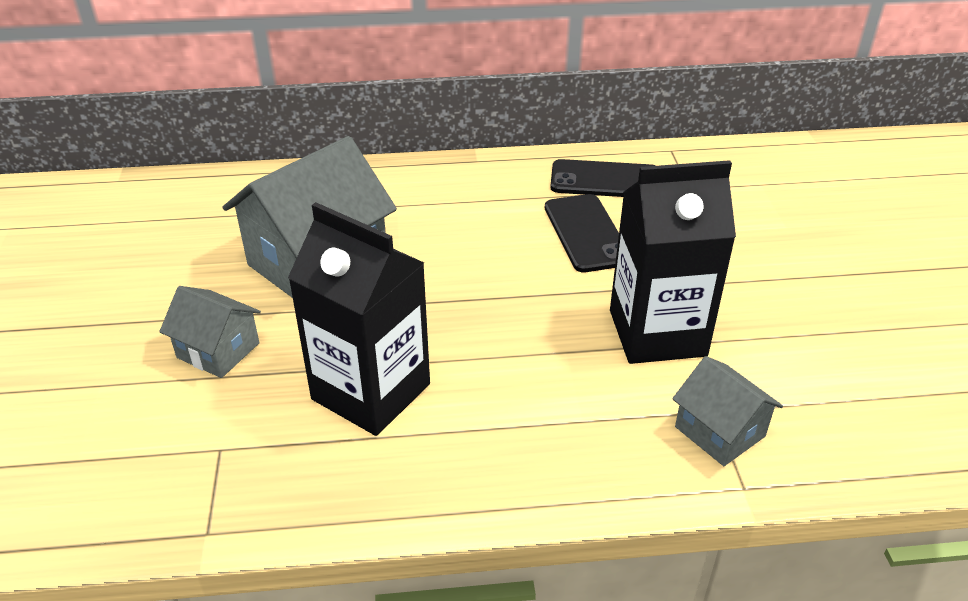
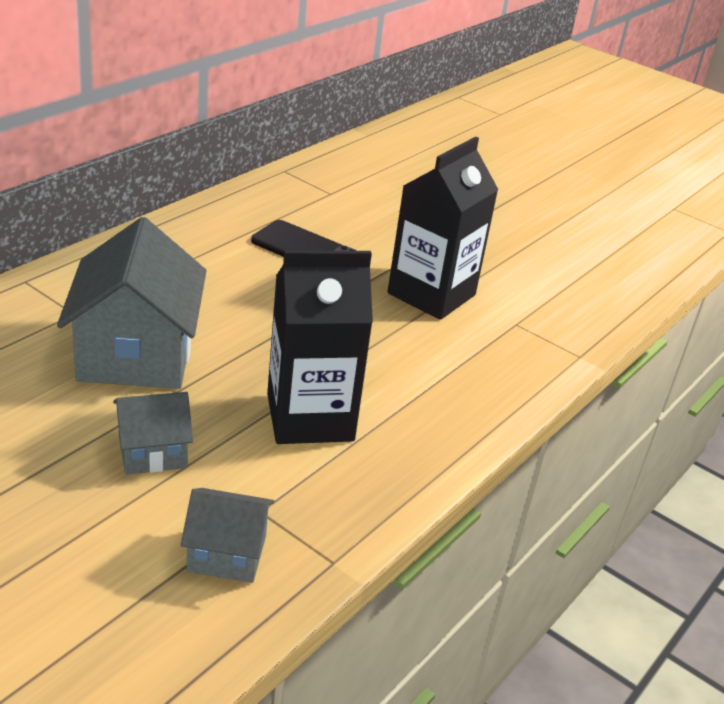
camera: 50 degrees left, 5 degrees down
black phone [550,159,656,197] -> none
grey house [672,356,783,466] -> grey house moved to [181,488,274,583]

